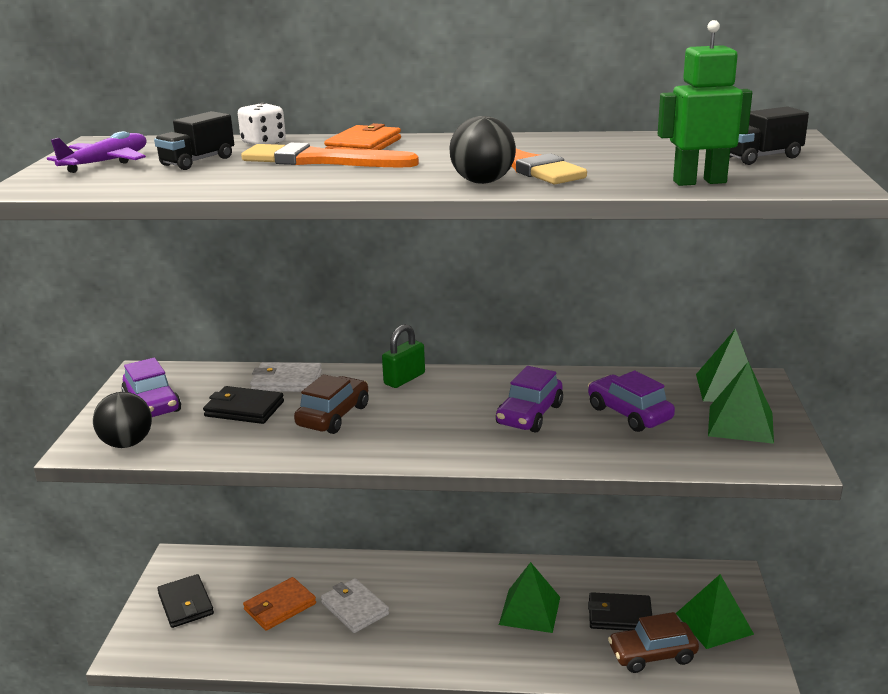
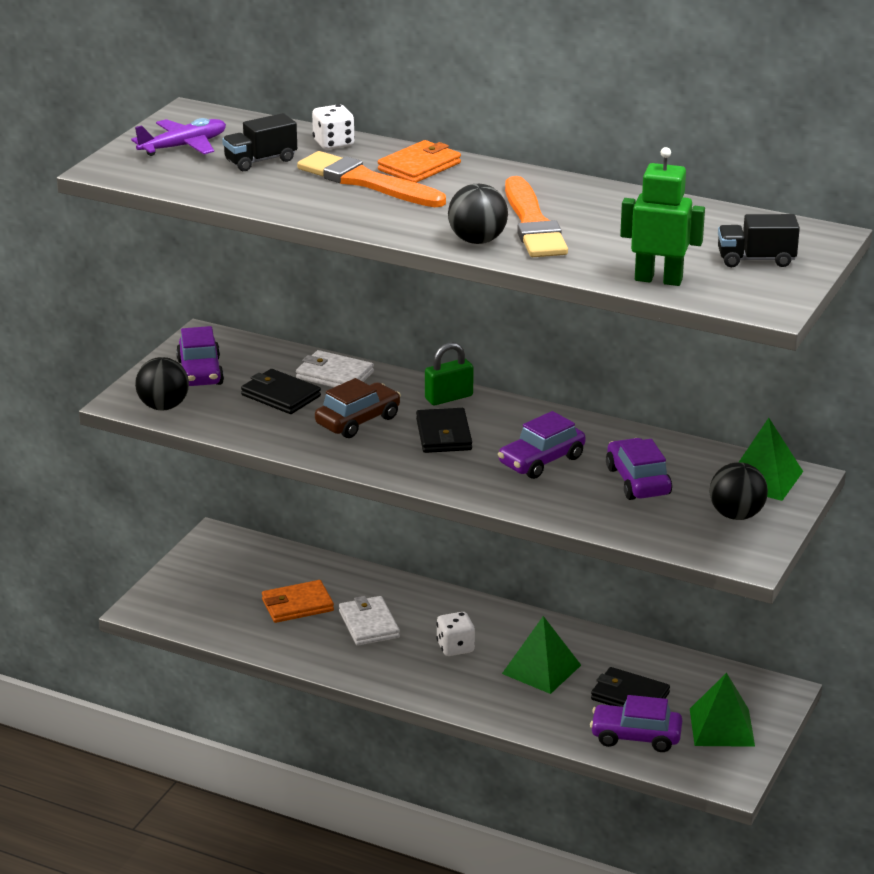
camera: 20 degrees right, 5 degrees up
black wallet [157,574,214,628] -> black wallet moved to [416,408,472,453]
brown car [608,612,699,673] -> purple car [590,695,682,752]
green pyramid [708,361,774,444] -> black ball [709,462,768,520]
none -> white dice [436,612,475,656]

